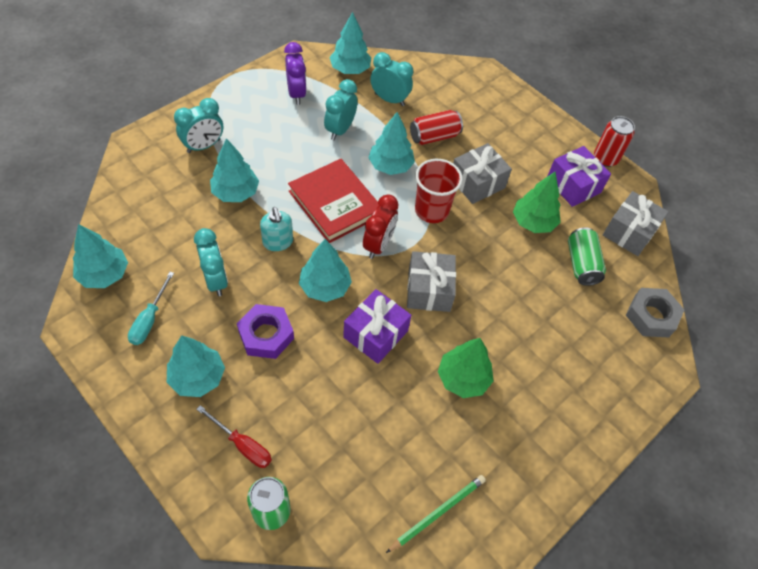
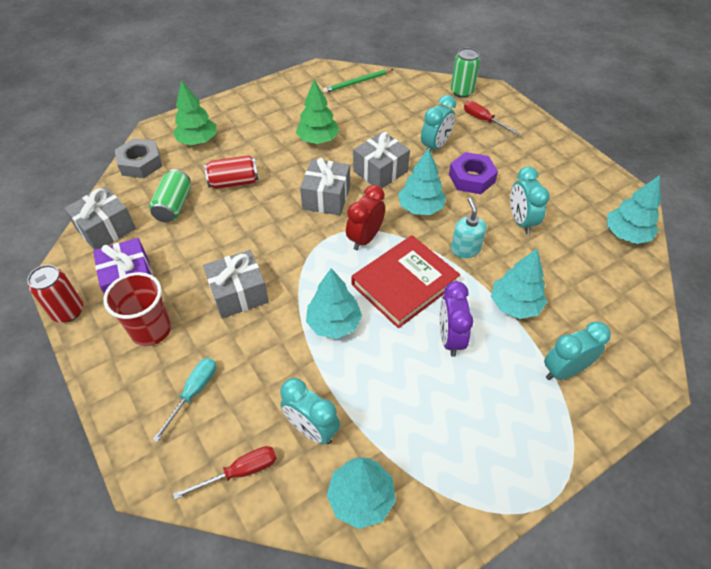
camera: 165 degrees left, 5 degrees down
turquoise screwdriver [128,272,174,345] -> turquoise screwdriver moved to [152,358,216,442]
turquoise tree [167,335,225,397] -> none
purple clock [284,42,307,105] -> purple clock moved to [440,281,473,357]
red book [288,159,379,243] -> red book turned 75 degrees clockwise [351,235,460,328]
turquoise clock [324,79,358,140] -> turquoise clock moved to [421,95,456,152]
purple gift [343,289,411,364] -> grey gift [353,131,410,188]
red can [410,110,463,145] -> red can moved to [204,155,259,189]
red cup [415,159,463,223] -> red cup moved to [103,272,171,346]
green tree [513,172,561,233] -> green tree moved to [173,80,216,145]
none -> red screwdriver [173,446,277,500]

